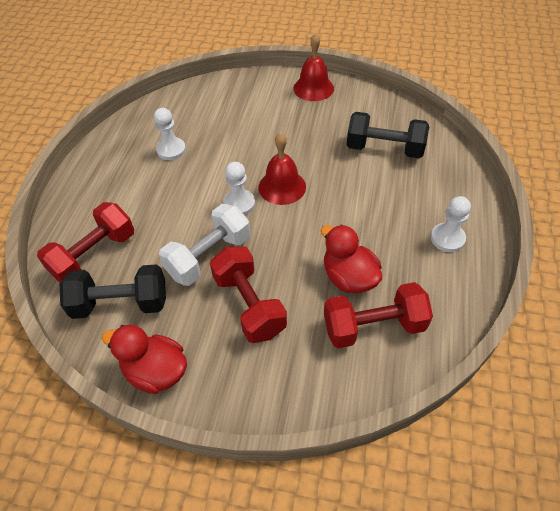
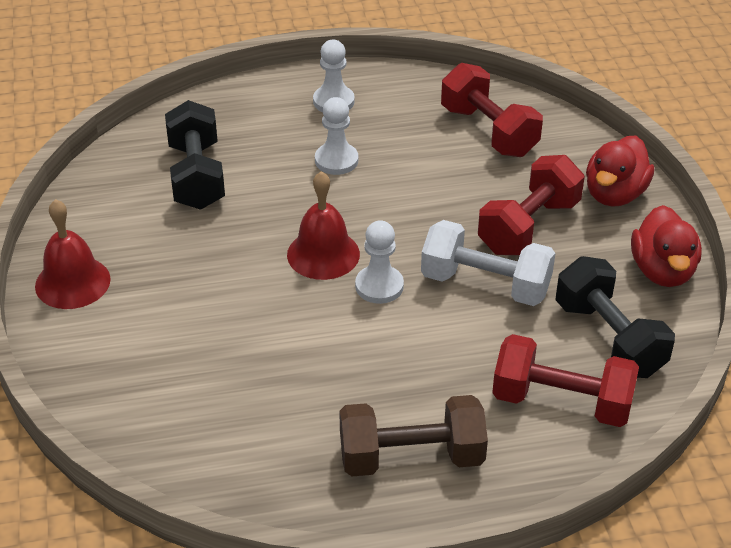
camera: 115 degrees left, 10 degrees down
white pawn [154,108,186,160] -> white pawn moved to [315,97,358,175]
red duck [321,225,382,293] -> red duck moved to [586,136,654,207]
none -> brown dumbbell [339,395,488,476]

